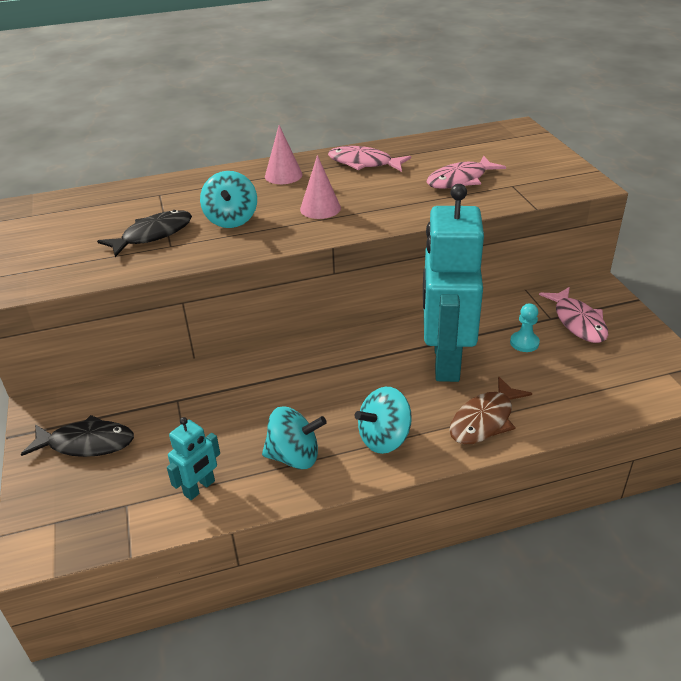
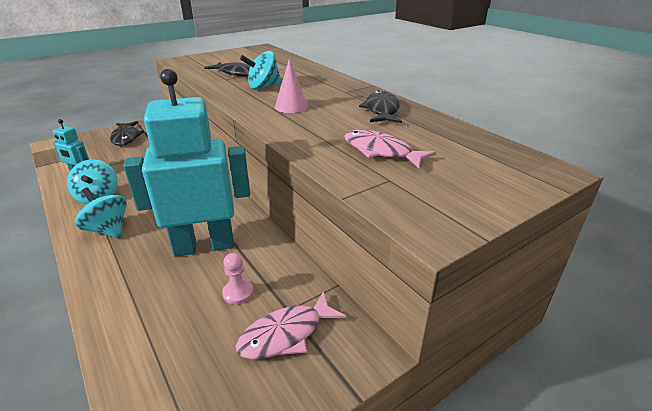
camera: 70 degrees right, 5 degrees down
pink cone [265,125,303,184] -> none
pink fish [328,146,411,172] -> black fish [359,90,402,123]
brown fish [449,376,532,445] -> none
turquoise pawn [510,303,540,352] -> pink pawn [222,253,253,304]

